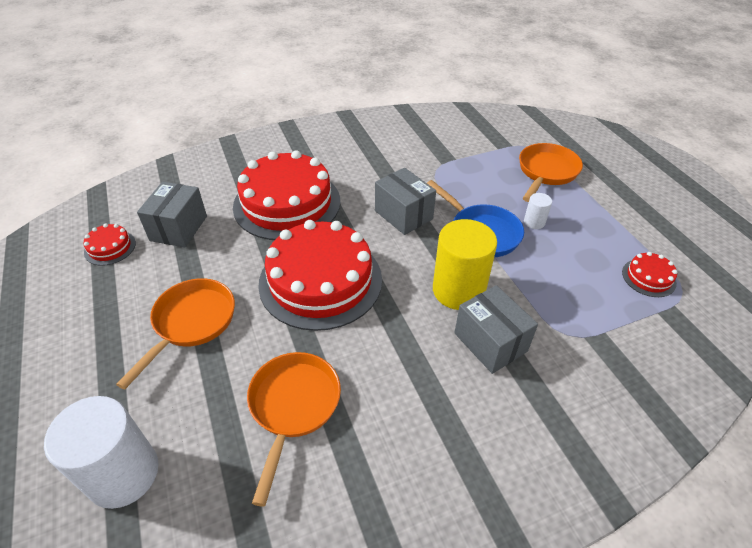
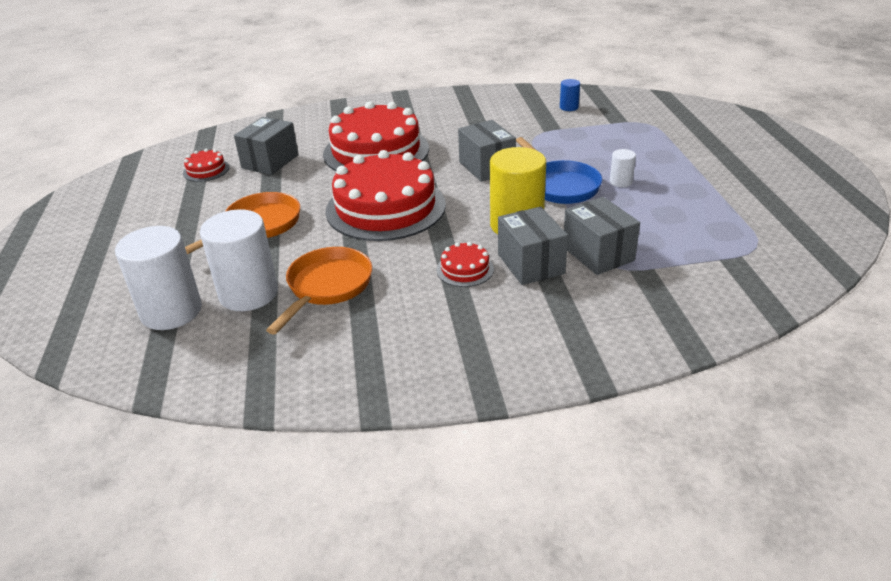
camera: 15 degrees right, 10 degrees down
orange pan [519,143,583,202] -> none
red cake [622,252,677,297] -> red cake moved to [437,242,494,287]
none -> white cylinder [200,209,278,311]
none -> blue cylinder [560,79,580,111]
none -> grey box [564,197,640,275]

